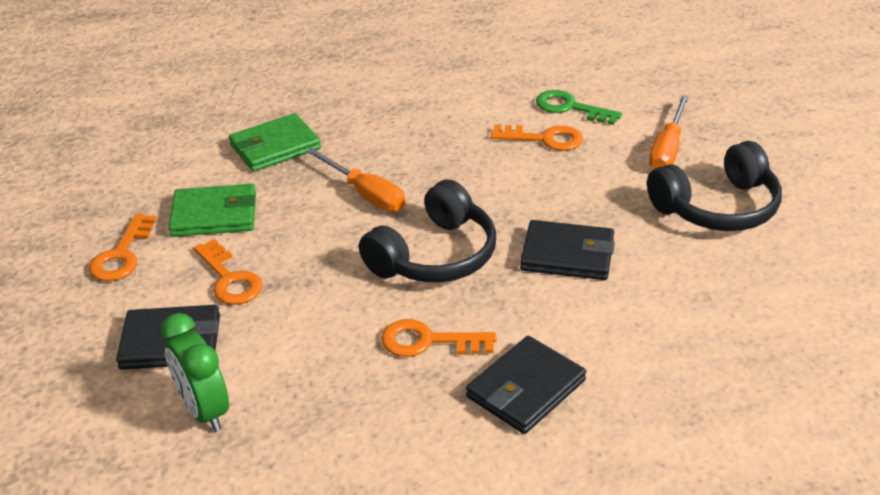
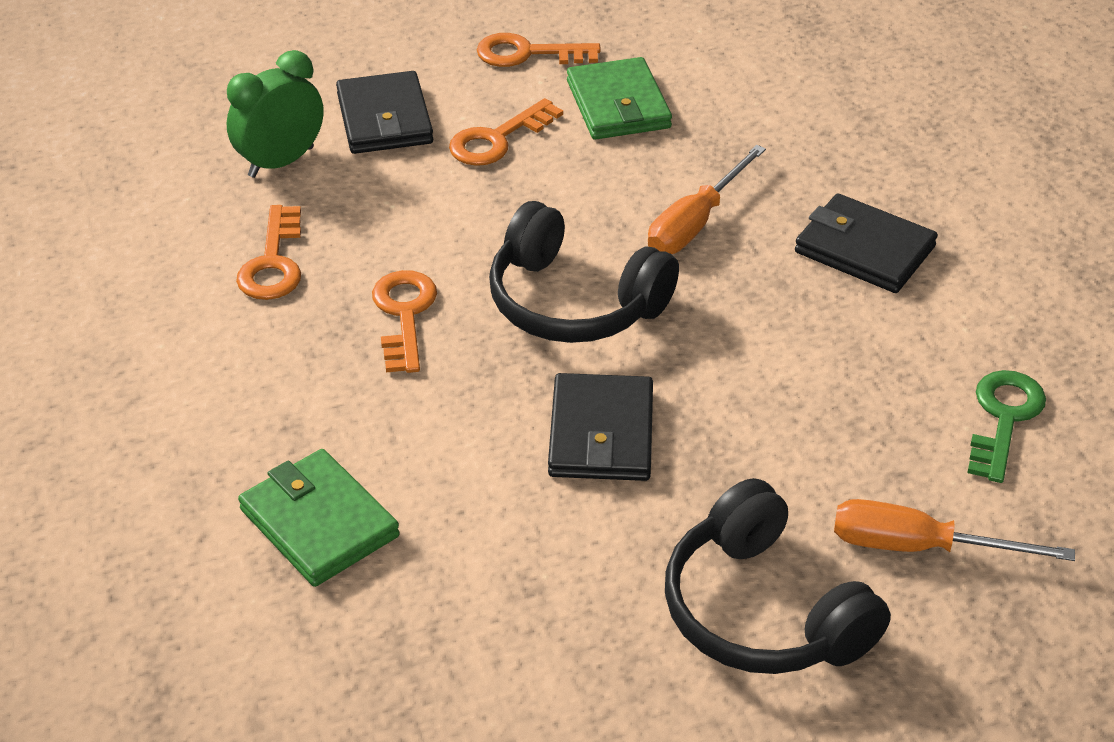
camera: 80 degrees right, 5 degrees up
green wallet [229,113,321,172] -> green wallet moved to [238,449,400,587]
black wallet [466,336,586,434] -> black wallet moved to [795,194,938,293]
orange key [490,125,583,151] -> orange key moved to [236,205,301,300]

